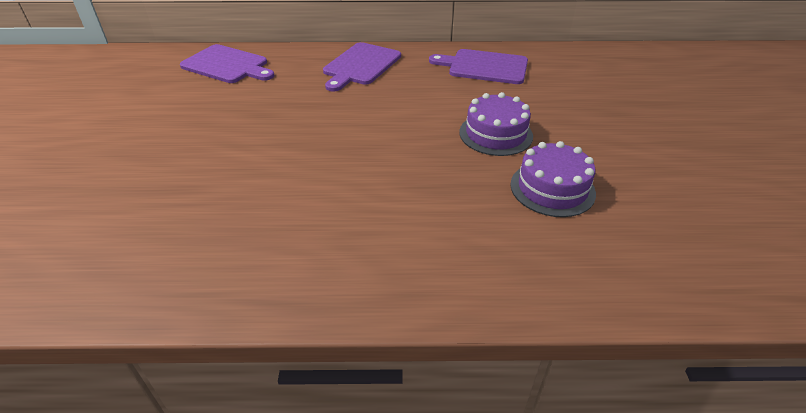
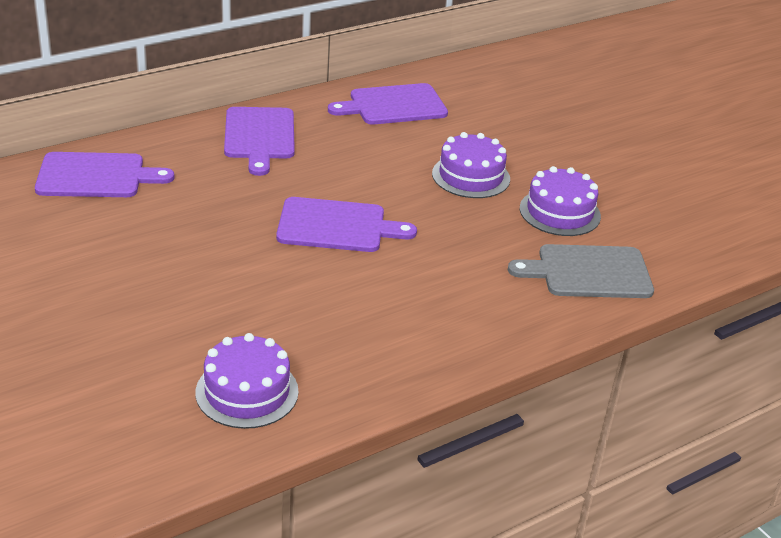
camera: 35 degrees left, 5 degrees down
none -> purple cake [196,333,299,429]
none -> purple cutting board [276,197,417,252]
none -> grey cutting board [508,244,654,298]

